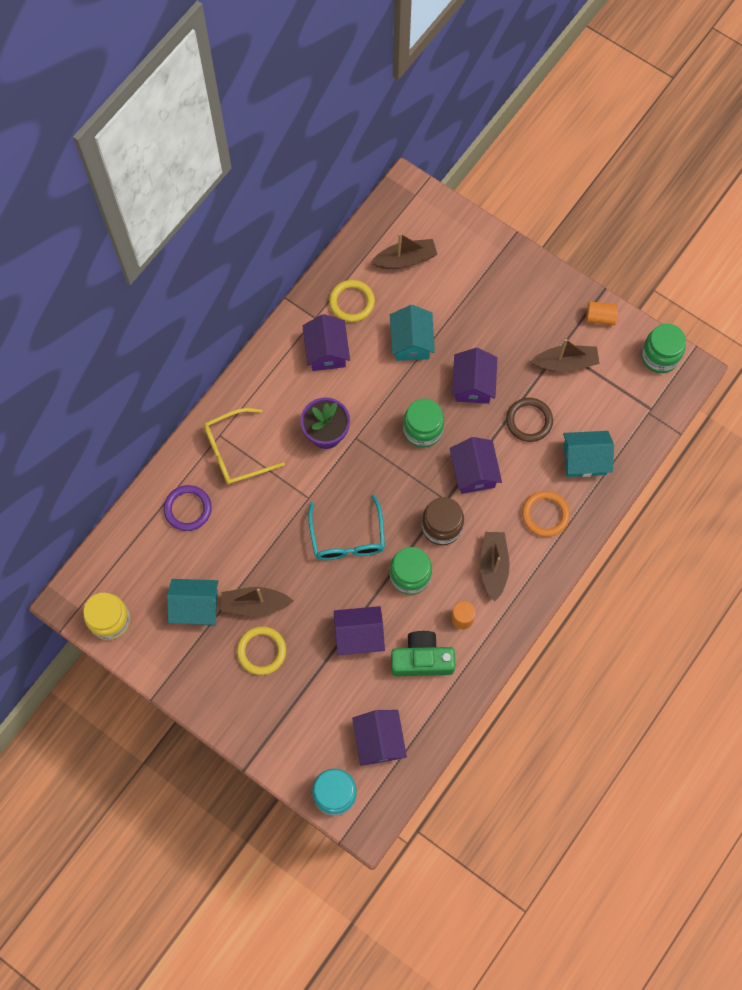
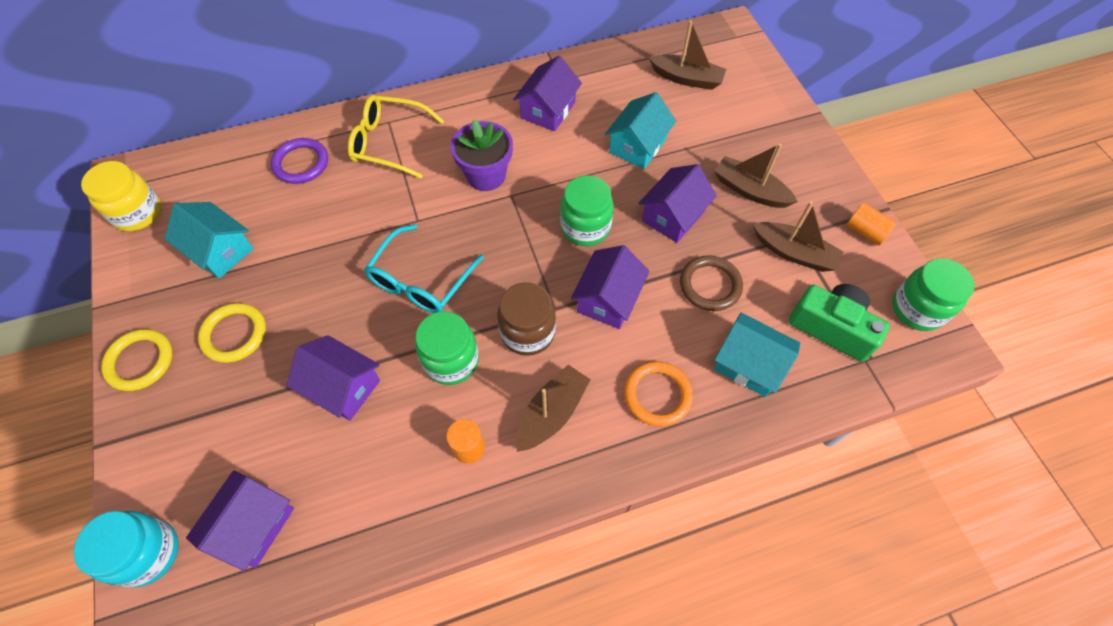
camera: 35 degrees right, 10 degrees down
brown boat [221,587,293,616] -> brown boat moved to [714,143,798,208]
yellow ring [329,280,375,322] -> yellow ring moved to [101,329,173,391]
green camera [391,631,455,676] -> green camera moved to [789,284,890,362]

